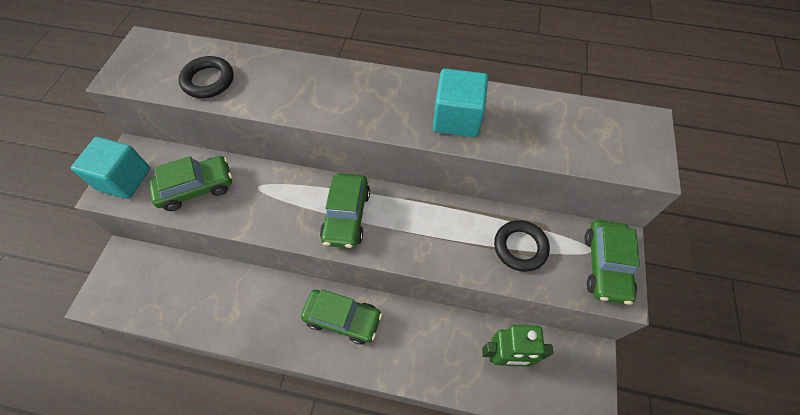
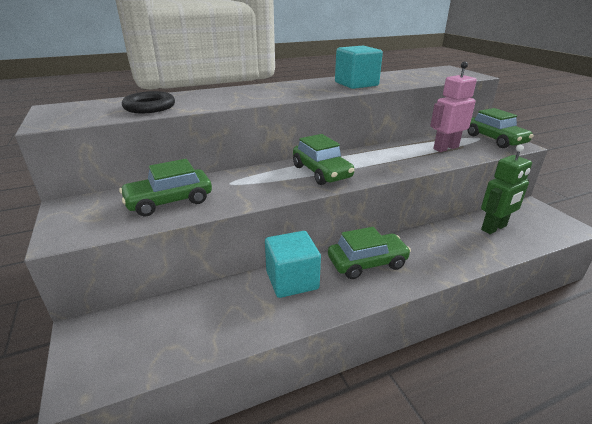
camera: 35 degrees left, 30 degrees down
turquoise cube [71,137,150,199] -> turquoise cube moved to [265,231,321,298]
green car [148,156,232,211] -> green car turned 150 degrees counterclockwise [119,159,212,216]
black ring [494,220,550,272] -> pink robot [430,62,477,152]

